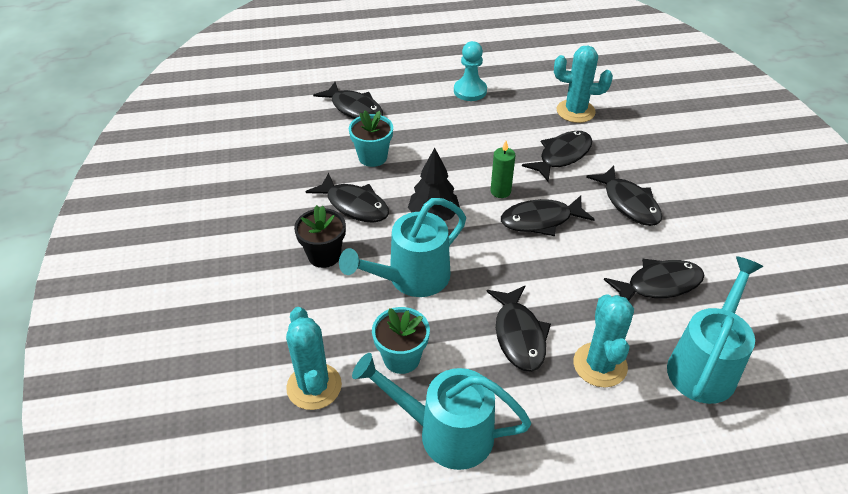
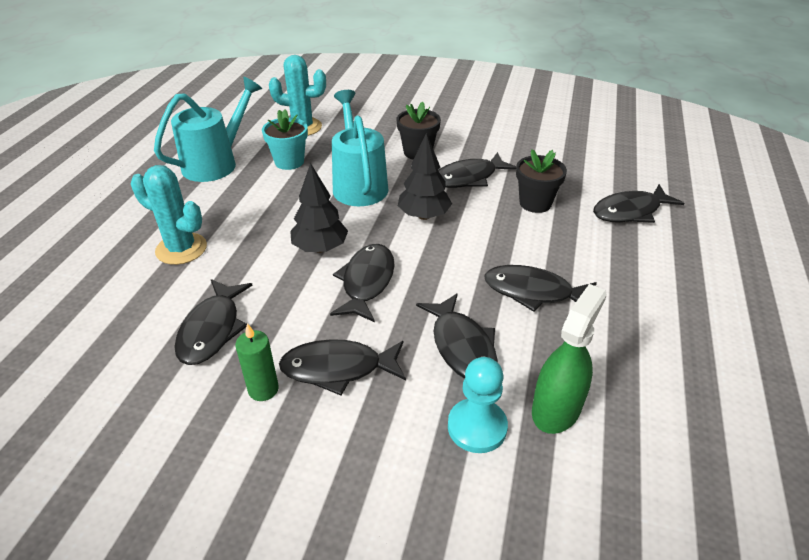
camera: 115 degrees right, 5 degrees down
turquoise flower pot [349,111,393,167] -> black flower pot [516,150,567,213]
turquoise pawn [454,41,487,101] -> turquoise pawn moved to [448,357,508,453]
black fish [487,285,551,372] -> black fish moved to [484,265,597,312]
green candle [490,141,515,198] -> green candle moved to [235,323,279,401]
turquoise cactus [554,45,613,123] -> green spray bottle [532,284,607,434]
turquoise watering can [667,256,763,404] -> none
none -> black tree [290,163,348,253]

